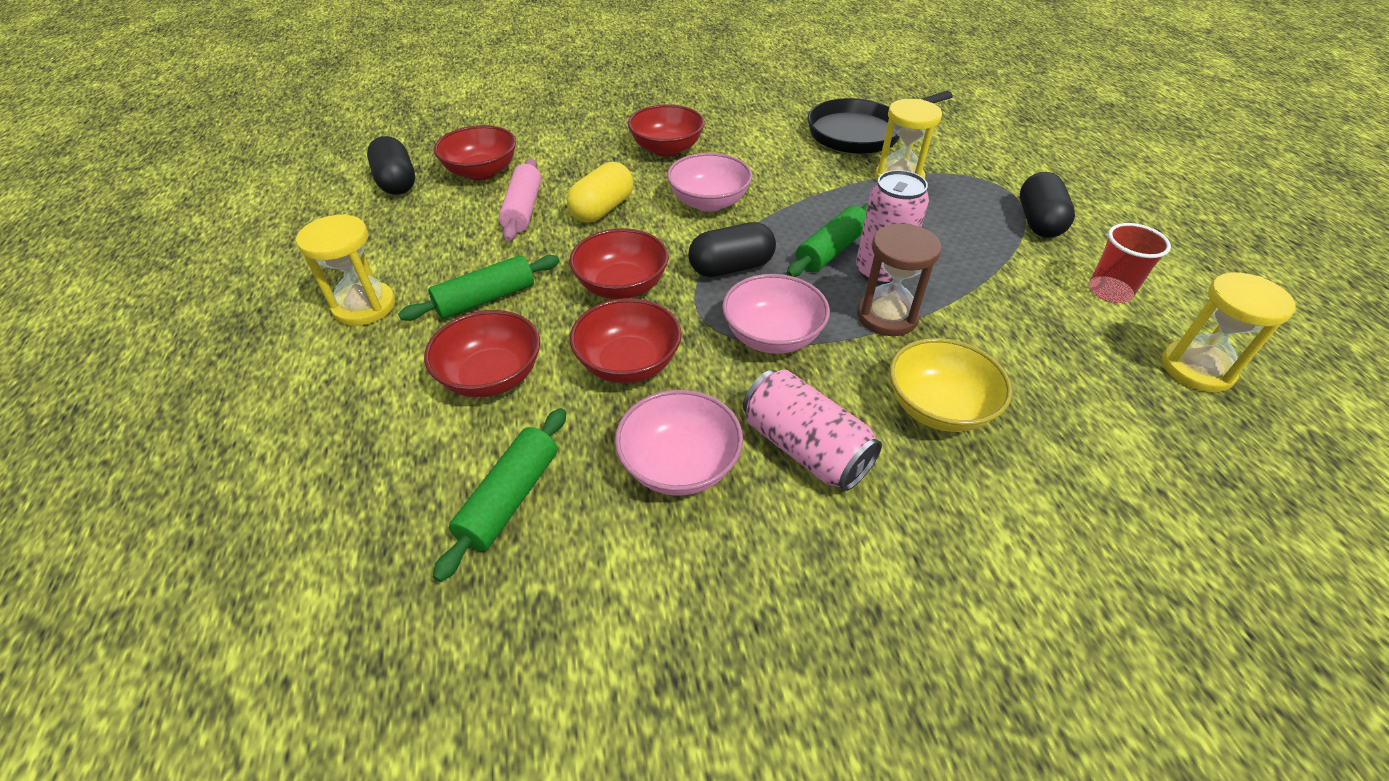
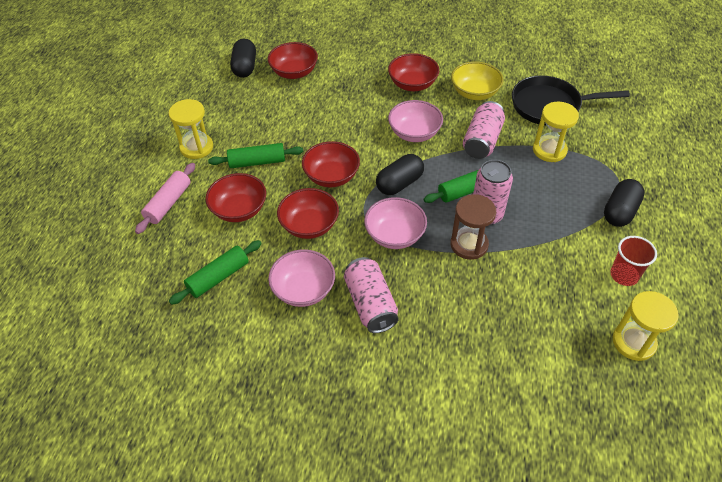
camera: 25 degrees right, 5 degrees up
pink rolling pin [499,159,541,242] -> pink rolling pin moved to [135,163,195,234]
yellow capsule [567,162,633,222] -> none
black capsule [688,222,776,277] -> black capsule turned 45 degrees counterclockwise [376,154,424,195]
yellow bowl [890,338,1012,432] -> yellow bowl moved to [451,61,504,100]
none -> pink can [463,101,505,159]

